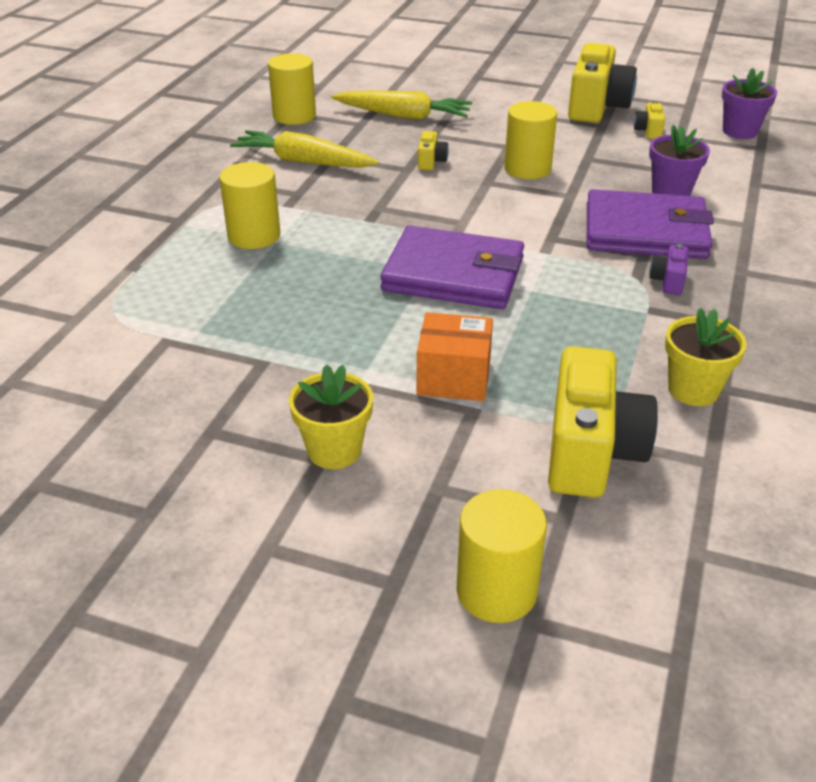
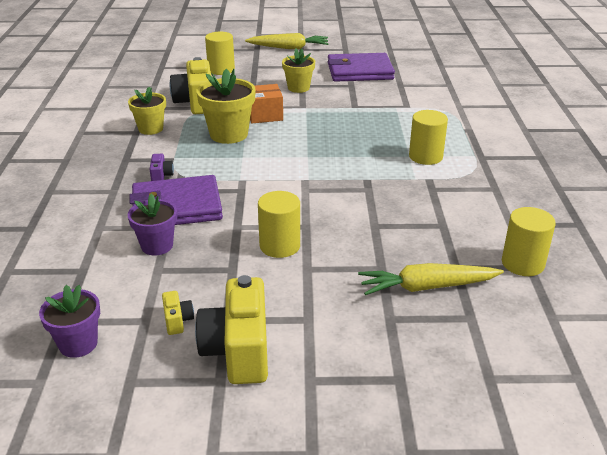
camera: 160 degrees right, 5 degrees down
yellow carrot [230,130,379,168] -> yellow carrot moved to [245,33,328,49]
purple wallet [380,226,524,309] -> purple wallet moved to [328,53,395,82]
yellow camera [418,131,449,170] -> none
none -> yellow flower pot [197,69,256,144]

